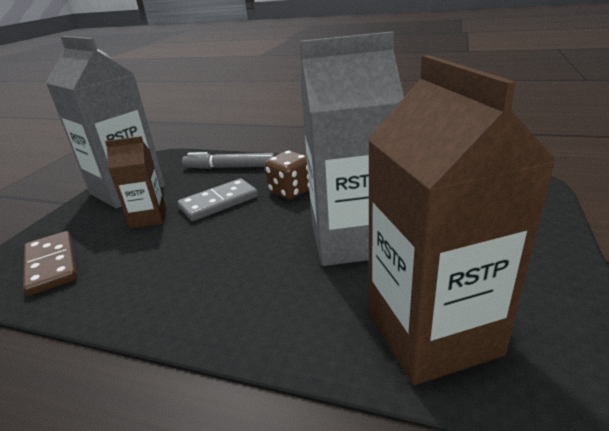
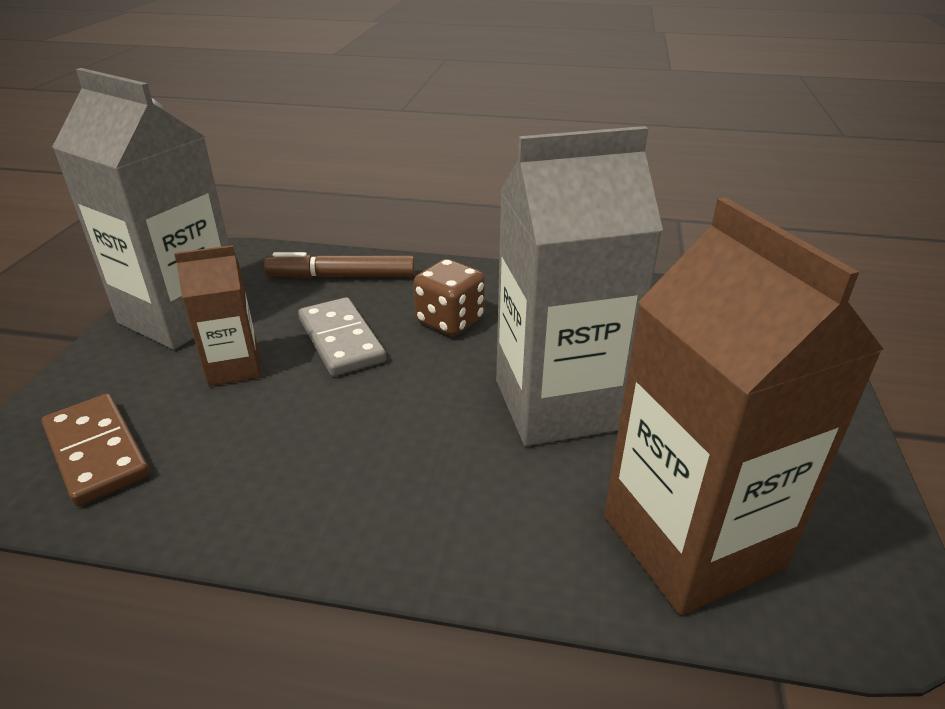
camera: 10 degrees left, 5 degrees up
grey domino [177,178,258,221] -> grey domino turned 75 degrees counterclockwise [298,297,386,376]
grey marker [182,152,275,169] -> brown marker [264,252,415,278]

